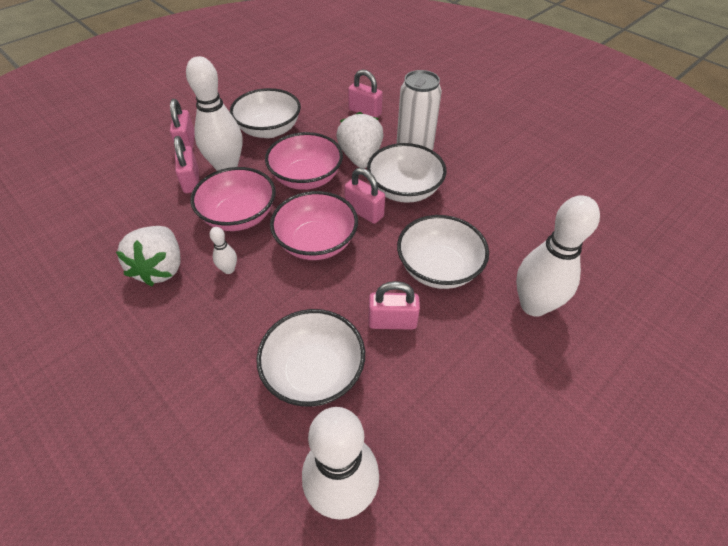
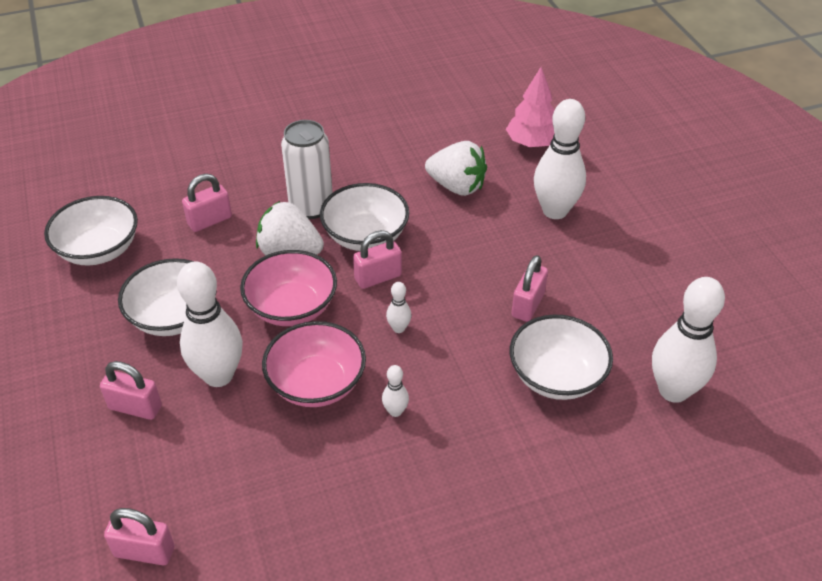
camera: 65 degrees left, 5 degrees down
white strawberry [115,226,181,286] -> white strawberry moved to [425,141,487,196]
pink padlock [174,136,199,193] -> pink padlock moved to [104,508,175,565]
pink bowl [270,191,358,260] -> white bowling pin [386,282,411,333]
white bowl [397,215,489,289] -> white bowl moved to [44,196,138,266]
none -> pink tree [506,67,555,147]

